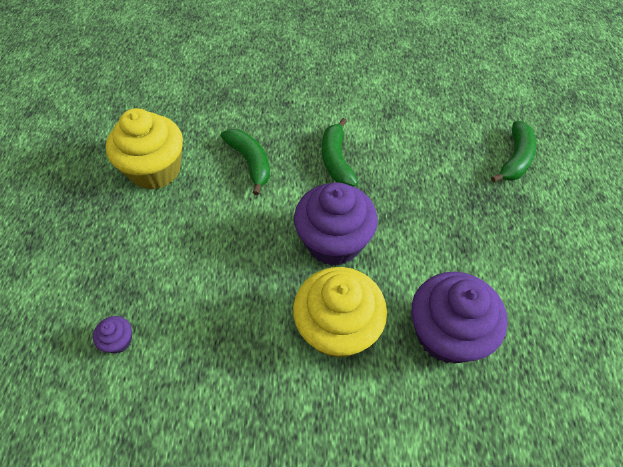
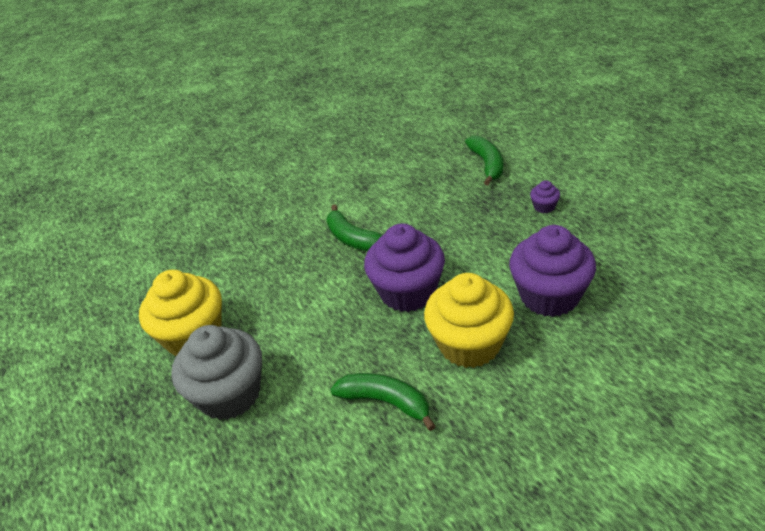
camera: 30 degrees left, 15 degrees down
purple cupcake [93,316,132,354] -> purple cupcake moved to [530,180,560,213]
green banana [221,129,270,195] -> green banana moved to [330,373,436,431]
none -> grey cupcake [171,325,262,420]

